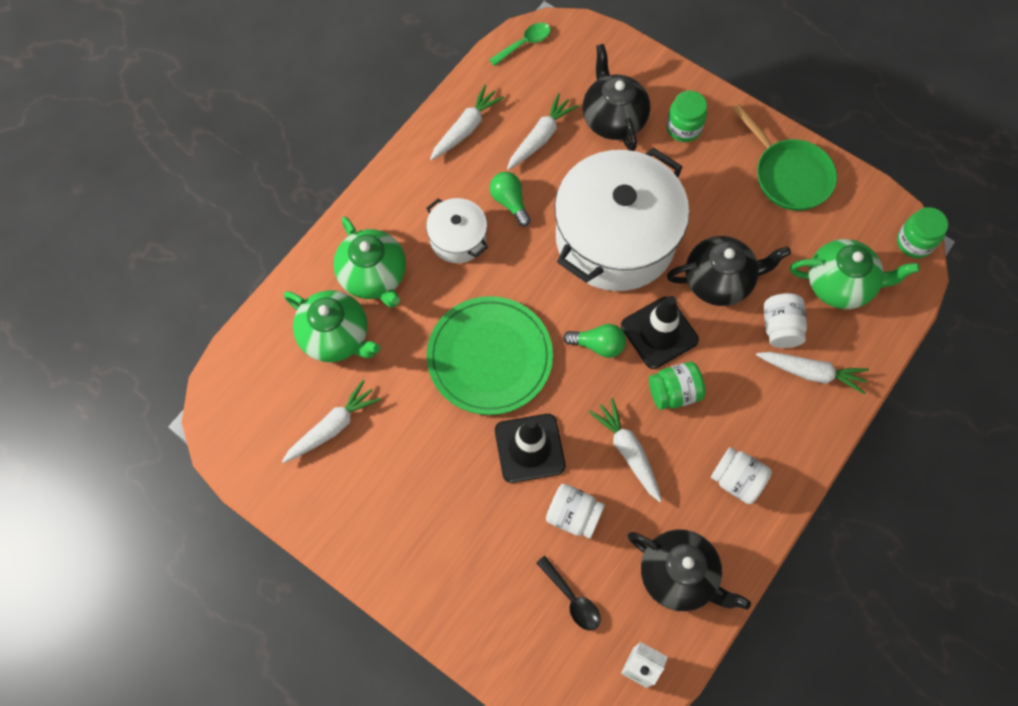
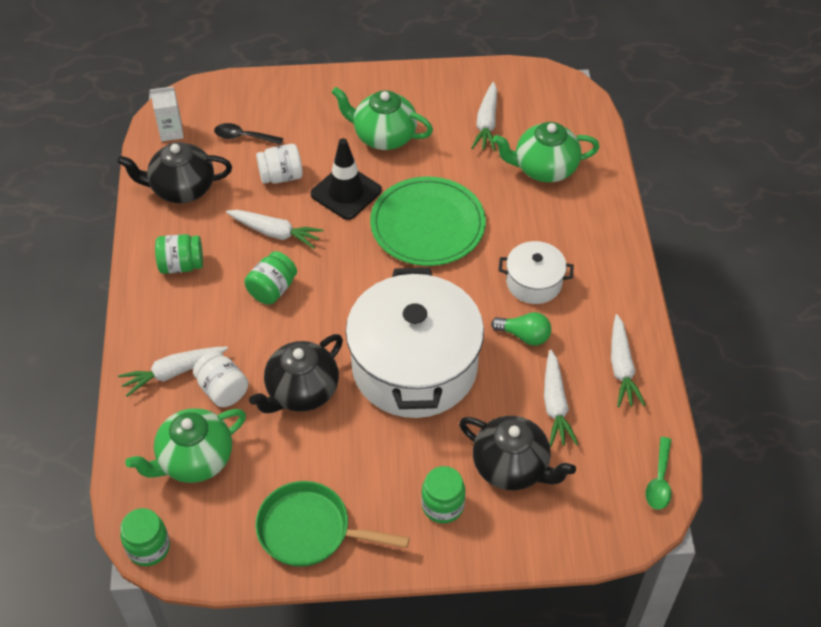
camera: 140 degrees right, 15 degrees down
green teapot [333,217,406,308] -> green teapot moved to [332,87,433,150]
green light bulb [563,324,626,358] -> none
black traffic cone [621,296,699,369] -> none
white jar [711,447,772,504] -> green jar [155,234,203,274]

